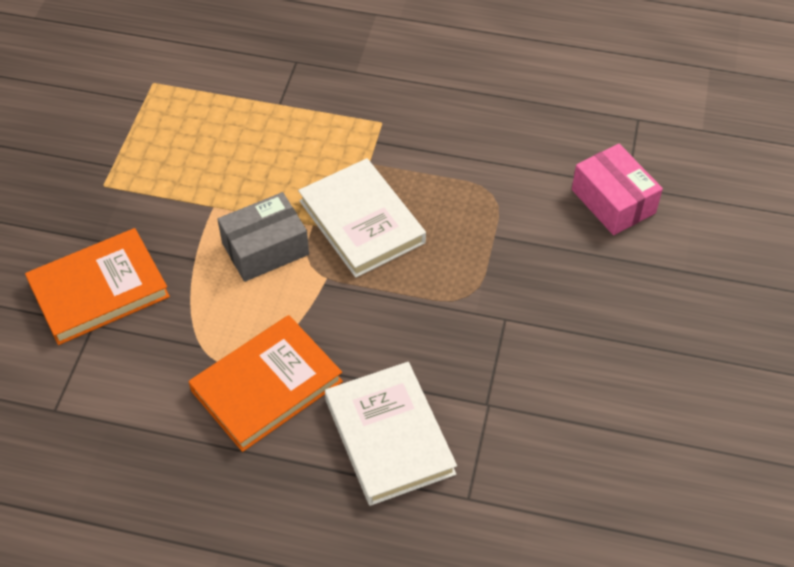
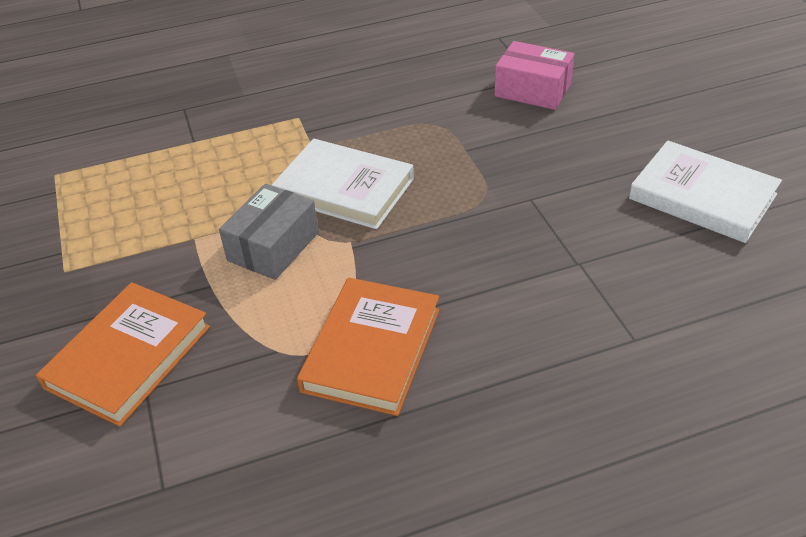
camera: 30 degrees left, 10 degrees down
white book [325,362,457,506] -> white book moved to [629,141,782,243]

